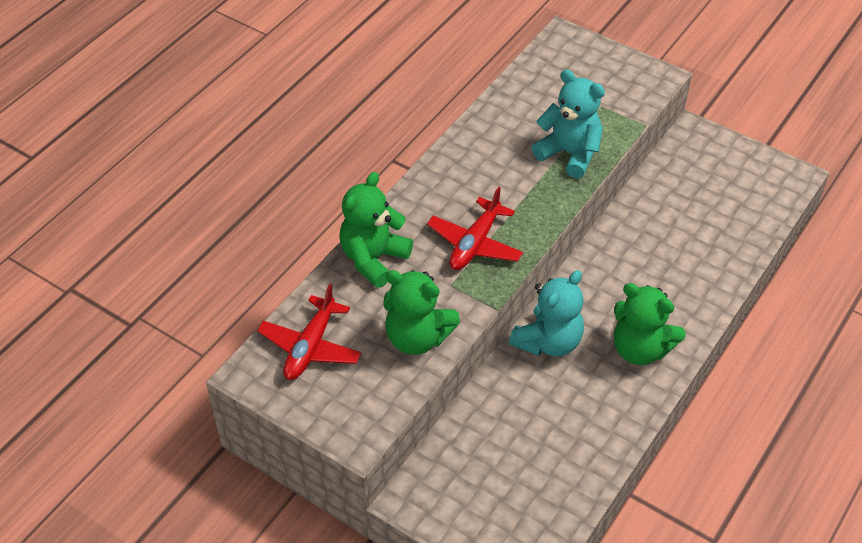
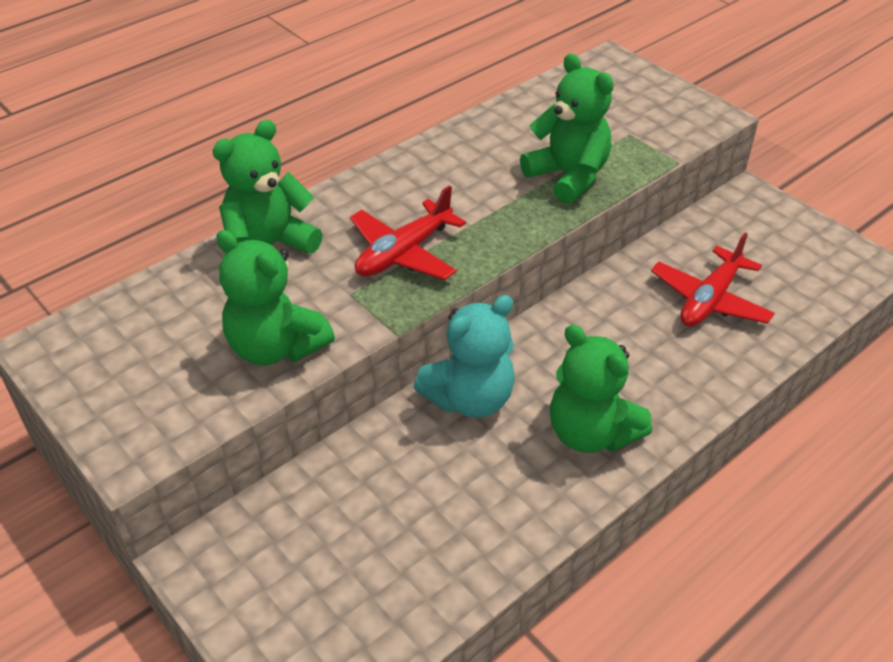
camera: 15 degrees right, 5 degrees down
red plane [257,284,362,380] -> red plane moved to [651,233,775,327]
turquoise teddy bear [532,70,605,178] -> green teddy bear [520,54,614,204]

